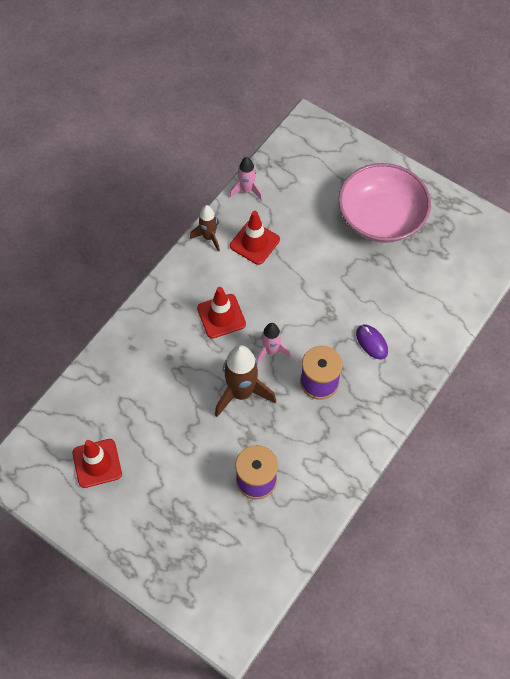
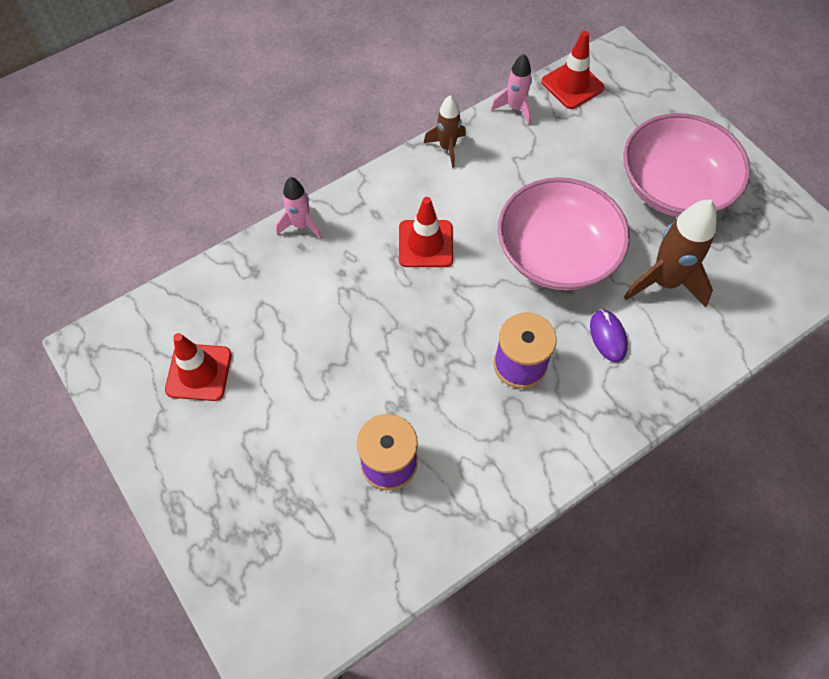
camera: 20 degrees right, 0 degrees up
brown rocket [215,345,276,417] -> brown rocket moved to [624,199,717,308]
red traffic cone [230,211,280,265] -> red traffic cone moved to [541,31,604,109]
pink rocket [256,323,291,363] -> pink rocket moved to [276,177,322,239]
none -> pink bowl [498,177,630,290]

